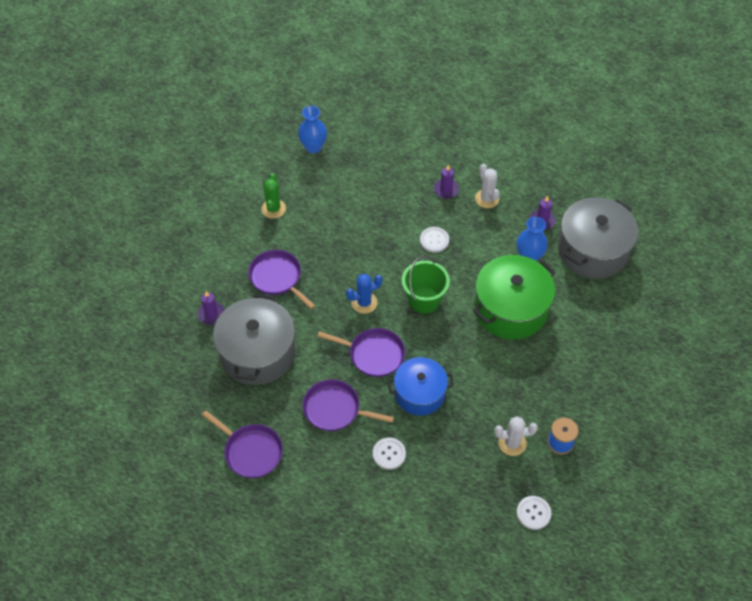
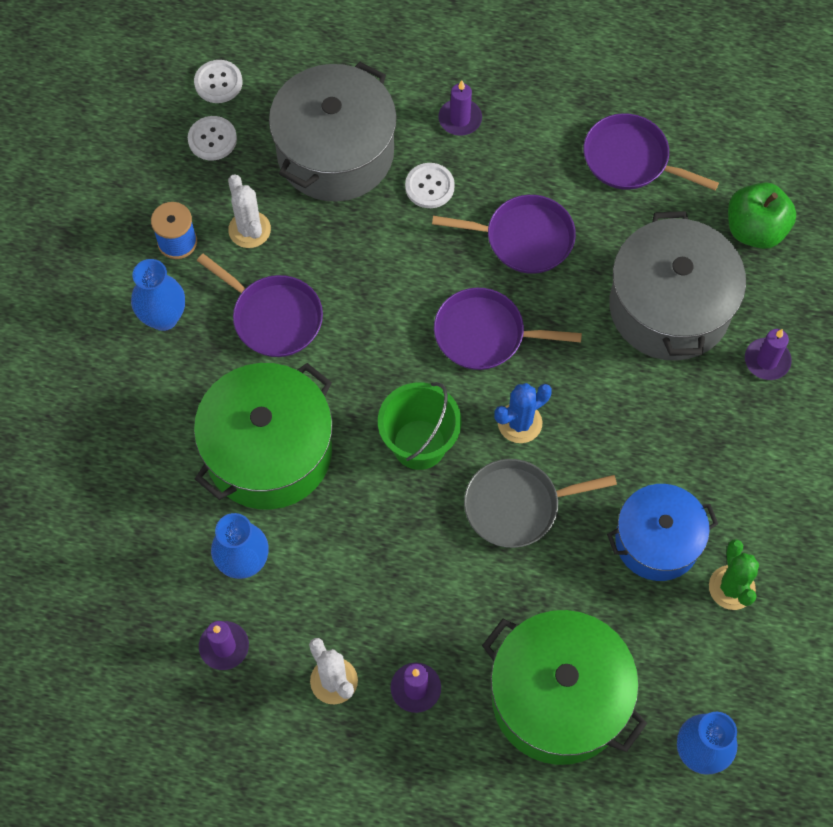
camera: 170 degrees right, 10 degrees up
purple pan [248,250,315,309] -> purple pan moved to [197,254,323,357]
blue pot [388,357,454,416] -> blue pot moved to [607,484,718,581]
white button [420,227,449,253] -> white button moved to [194,60,242,103]
white cactus [495,416,538,456] -> white cactus turned 75 degrees clockwise [228,175,271,248]
grey pot [558,197,638,279] -> grey pot moved to [269,62,397,202]
none -> blue vase [131,259,185,331]
none -> purple candle [438,80,482,136]
none -> grey pan [464,459,617,548]
none -> green pot [482,610,647,765]
none -> green apple [728,182,796,249]

